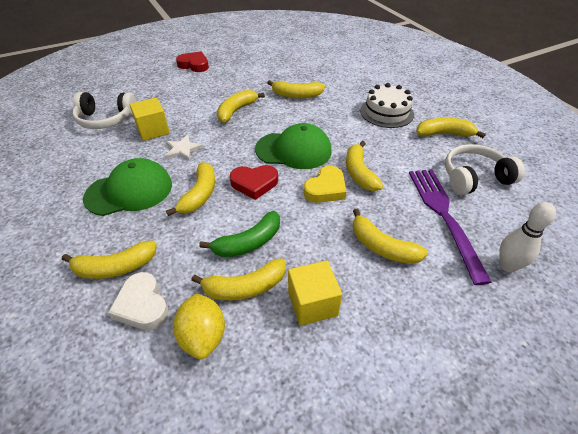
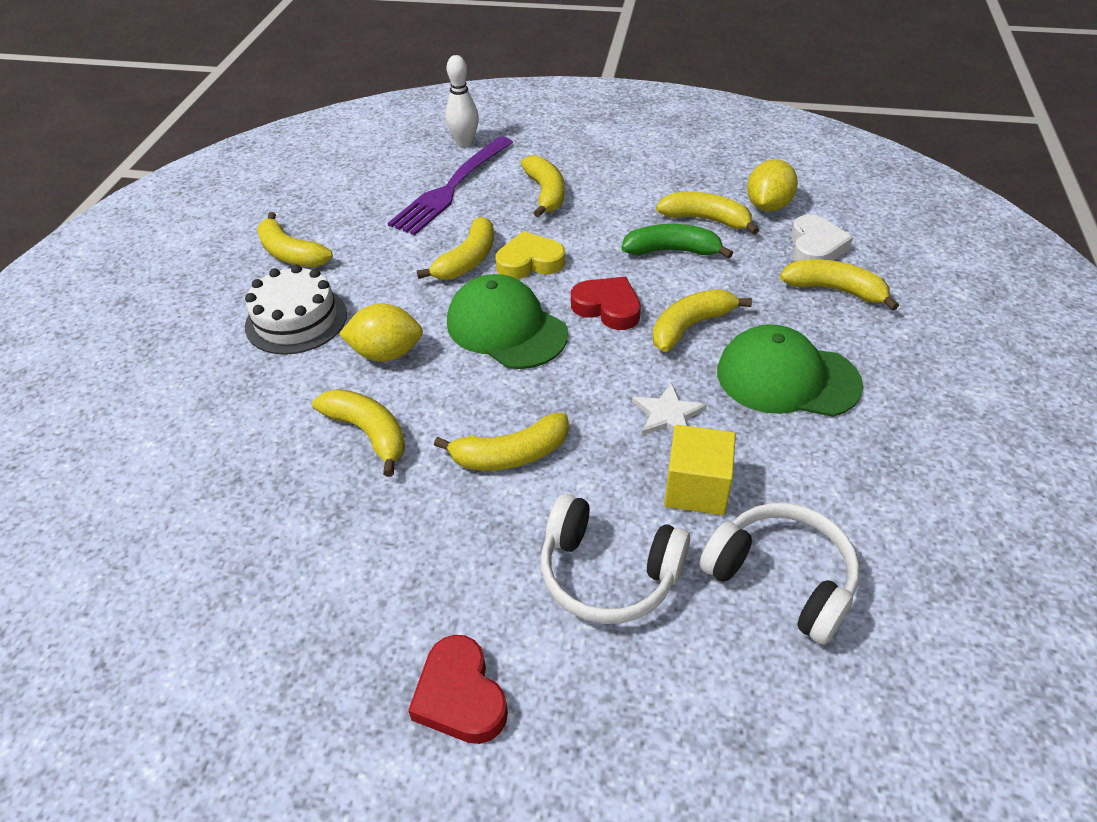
camera: 140 degrees left, 0 degrees up
yellow cube [288,260,342,326] -> none
white headphones [445,144,525,195] -> white headphones moved to [541,494,690,624]
none -> yellow lemon [339,304,423,362]

